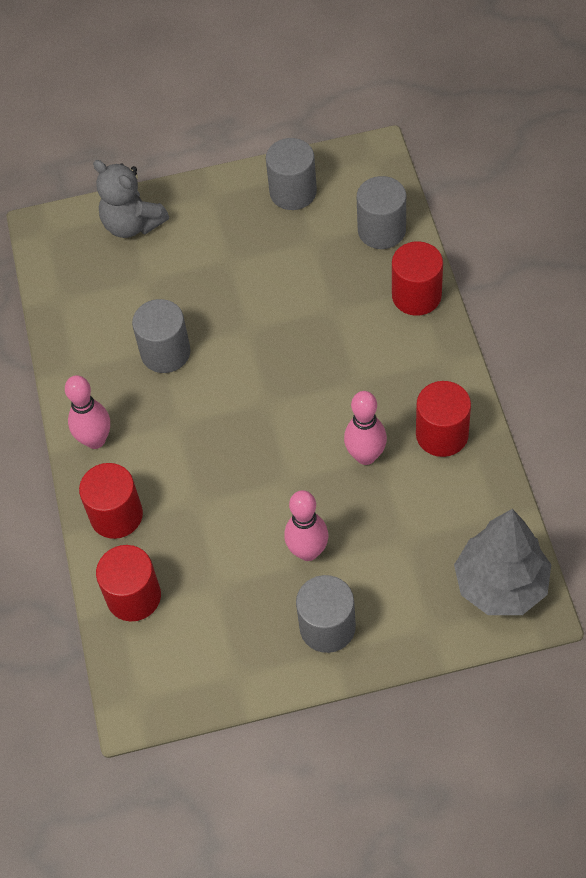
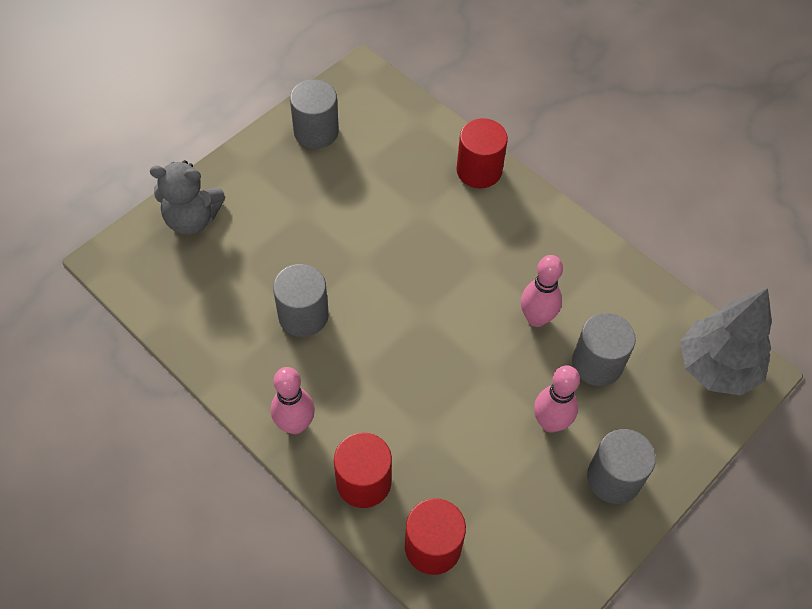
camera: 40 degrees left, 0 degrees up
grey cylinder [357,176,406,249] -> grey cylinder moved to [572,313,636,386]
red cylinder [416,381,471,457] -> none

